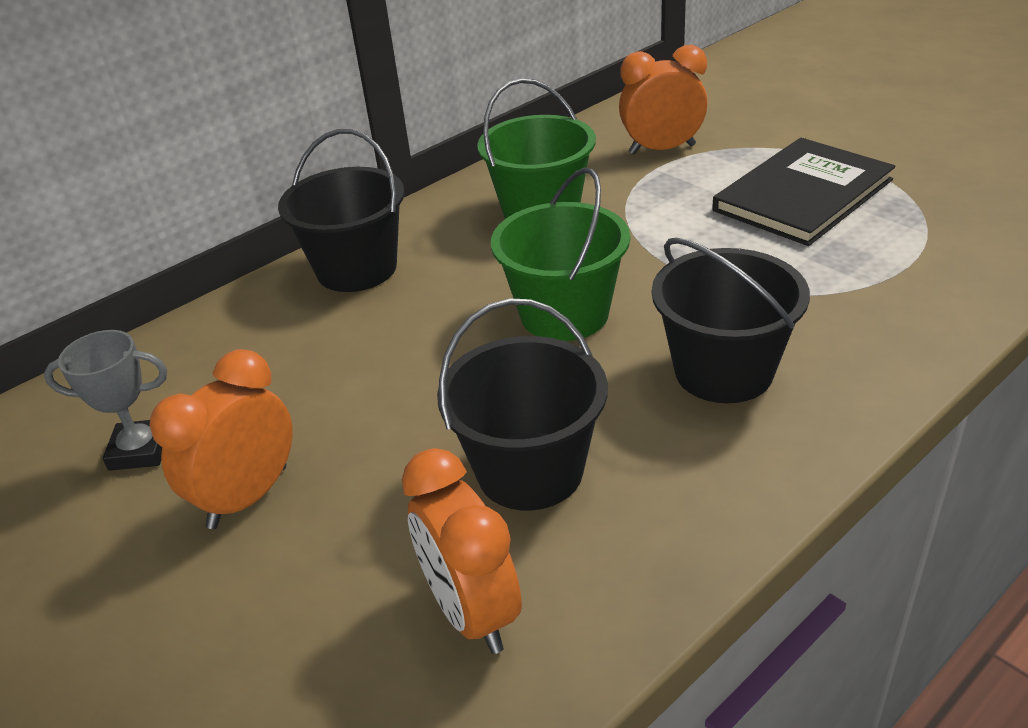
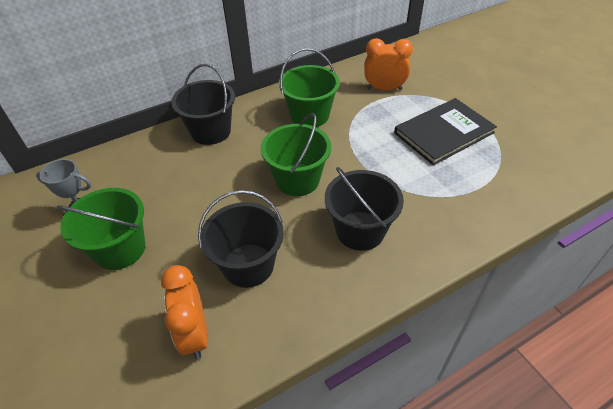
camera: 10 degrees right, 10 degrees up
orange clock [150,349,293,529] -> green bucket [57,188,145,270]

